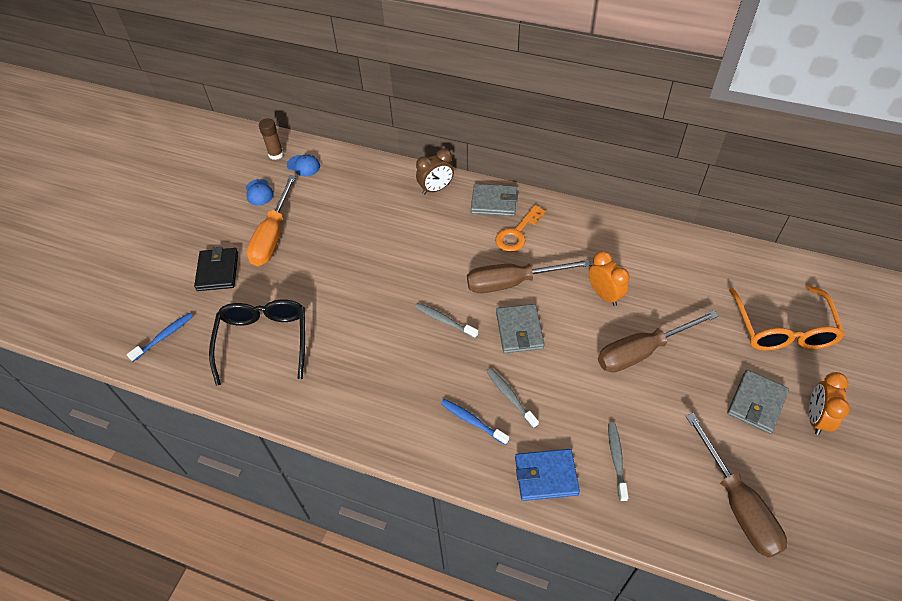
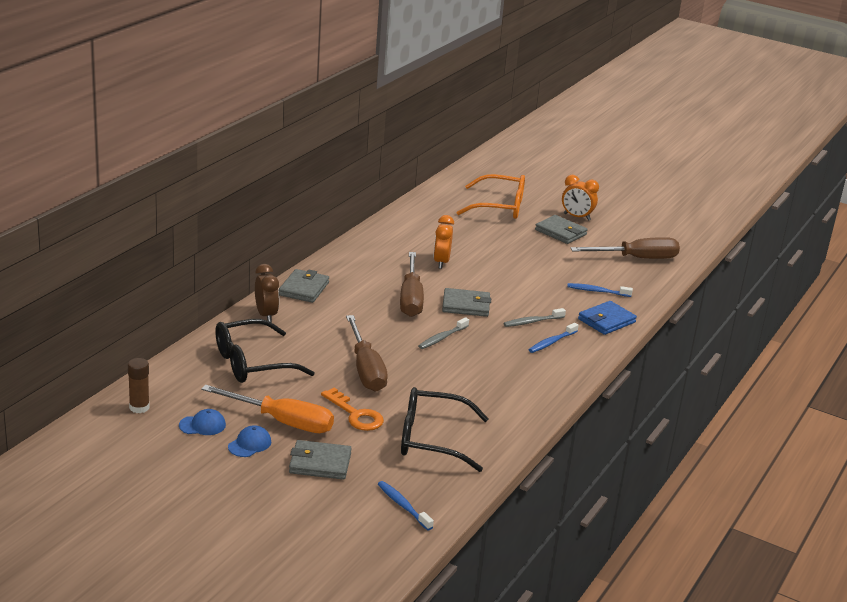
camera: 85 degrees left, 25 degrees down
black wallet [194,247,238,291] -> grey wallet [289,440,352,480]
blue cap [287,154,320,176] -> blue cap moved to [228,425,271,457]
orange key [495,205,546,252] -> orange key moved to [321,388,384,431]
blue wallet [515,449,580,501] -> blue wallet turned 45 degrees clockwise [578,301,637,335]
orange clock [589,251,629,306] -> orange clock turned 60 degrees counterclockwise [434,215,454,269]
brown screwdriver [598,310,718,373] -> brown screwdriver moved to [346,315,388,392]
grey toothbrush [608,423,629,502] -> blue toothbrush [567,283,633,297]
none -> black glasses [215,319,315,383]

